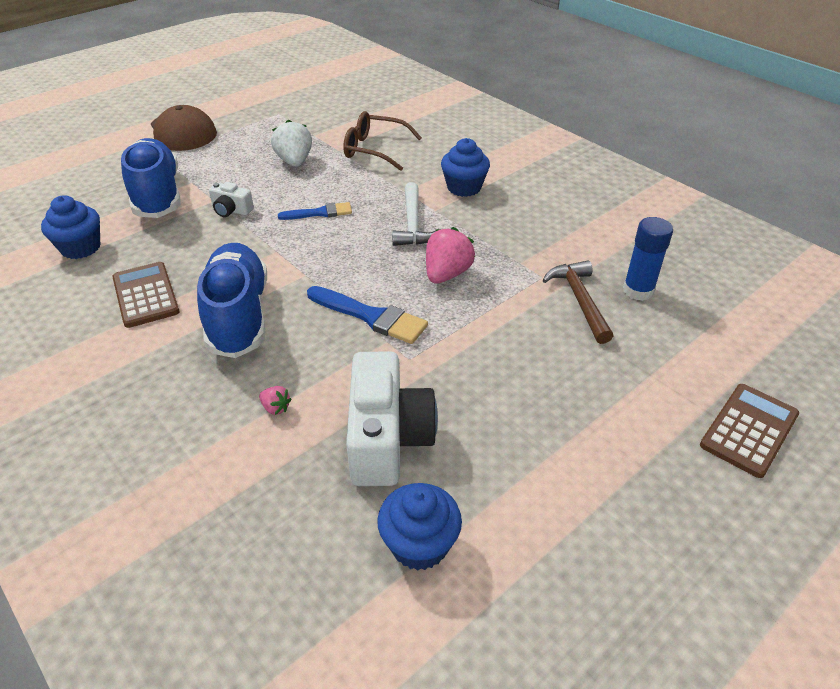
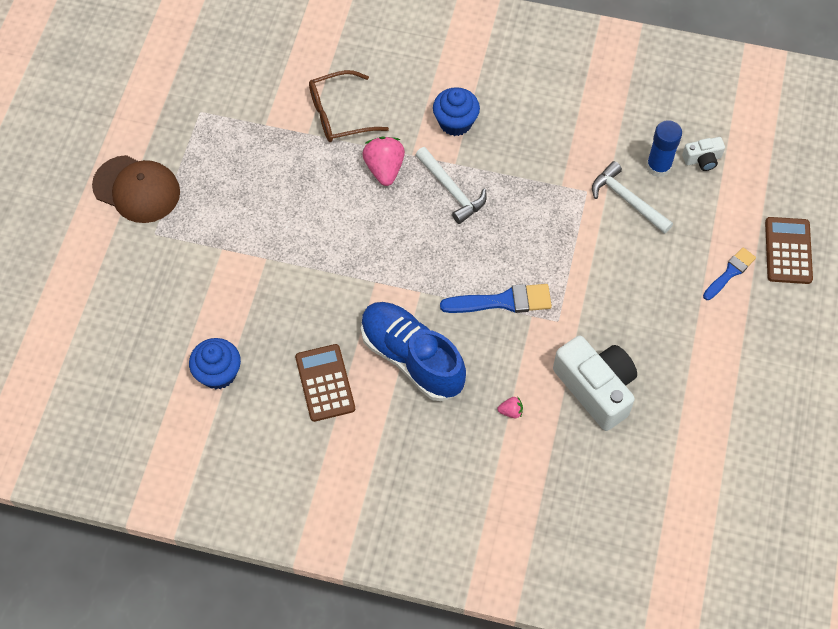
camera: 35 degrees left, 20 degrees up
brown calculator [112,262,180,328] -> brown calculator turned 45 degrees clockwise [295,344,355,422]
blue shoe [121,138,181,218] -> none
white camera [209,182,254,217] -> white camera moved to [682,137,725,171]
white strawberry [271,119,312,167] -> none
blue brush [278,202,352,220] -> blue brush moved to [703,248,756,300]
blue cupcake [377,483,462,571] -> none
pink strawberry [426,227,475,284] -> pink strawberry moved to [362,137,405,186]
brown hammer [543,260,613,344] -> white hammer [592,161,673,234]

